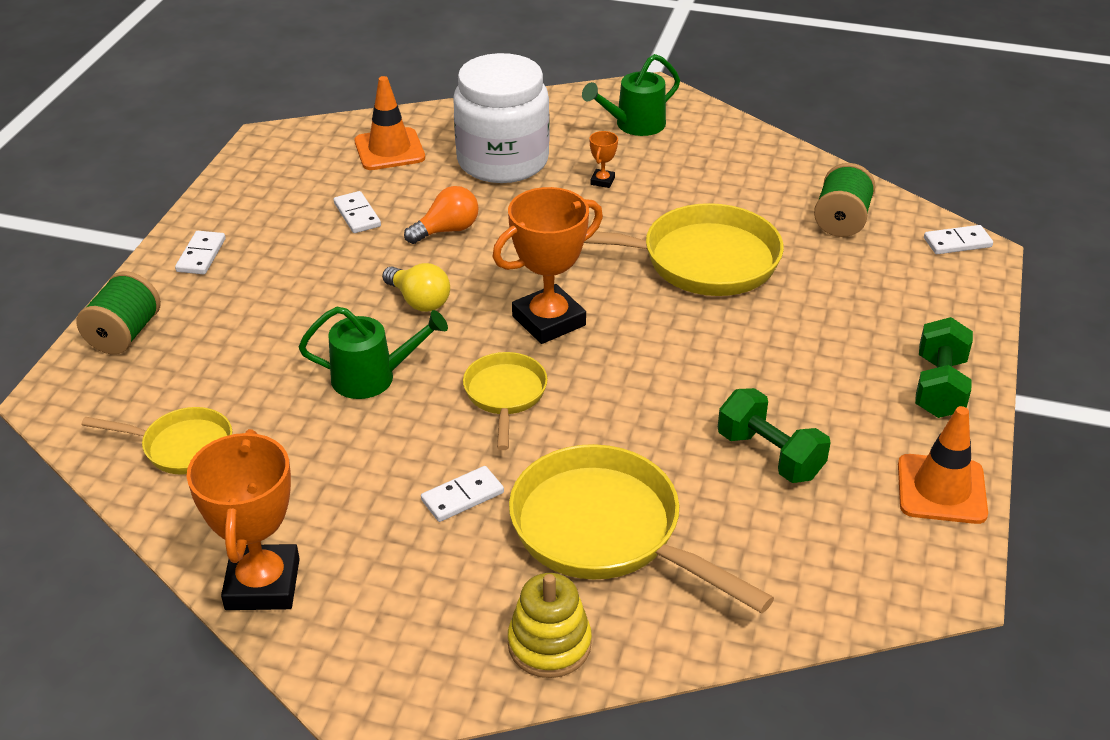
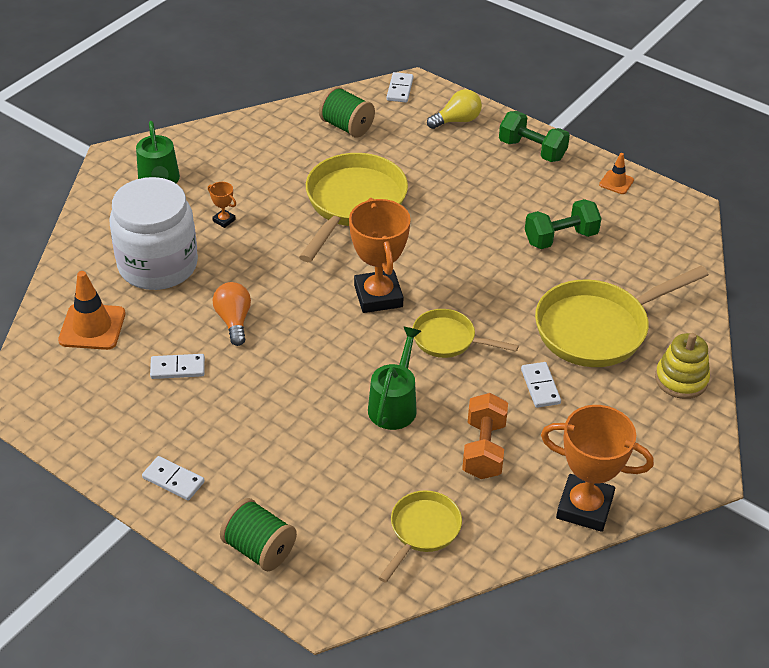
camera: 70 degrees left, 5 degrees up
yellow light bulb [382,263,450,312] -> yellow light bulb moved to [427,89,482,129]
orange traffic cone [898,406,988,524] -> orange traffic cone [599,153,634,194], size x0.55
none -> orange dumbbell [462,393,508,479]

